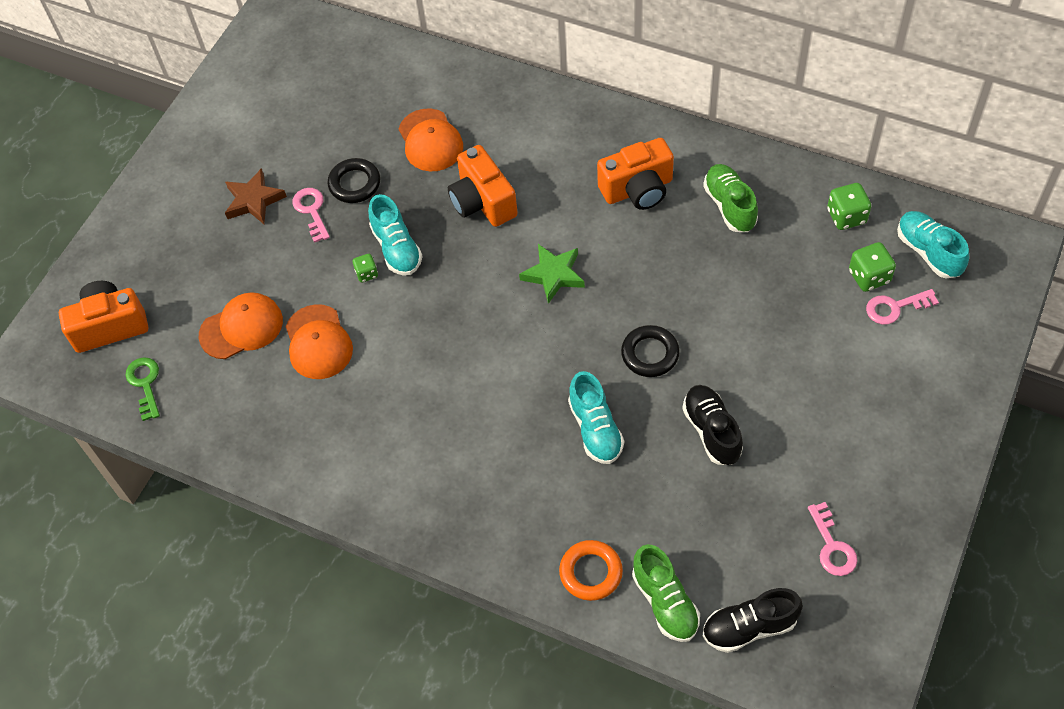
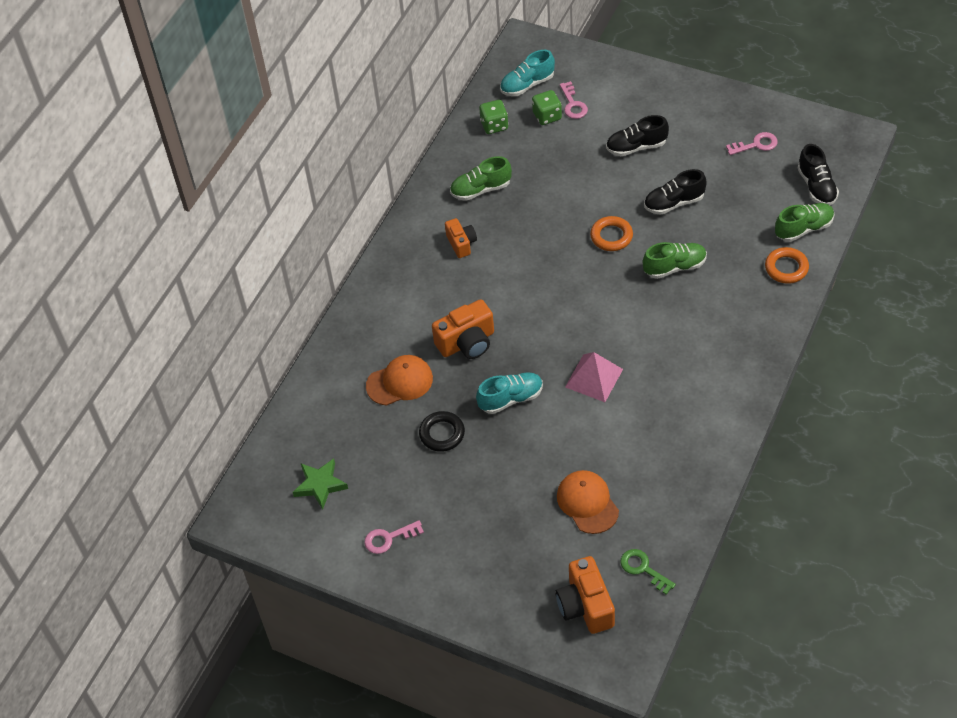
camera: 90 degrees left, 5 degrees down
green key [125,357,160,421] -> green key turned 60 degrees clockwise [620,549,676,595]
brown star [225,168,287,224] -> none
orange cap [286,304,353,379] -> none
pink key [292,188,330,243] -> pink key moved to [364,520,424,554]
green dice [353,254,378,283] -> none
green star [519,244,585,304] -> green star moved to [293,458,348,510]
turquoise shoe [568,371,624,464] -> green shoe [643,242,707,279]
orange camera [597,138,674,210] -> orange camera [445,218,477,258], size x0.62
black ring [621,325,680,377] -> orange ring [590,216,633,251]
none -> pink pyramid [565,352,623,402]
none -> black shoe [606,115,669,156]

